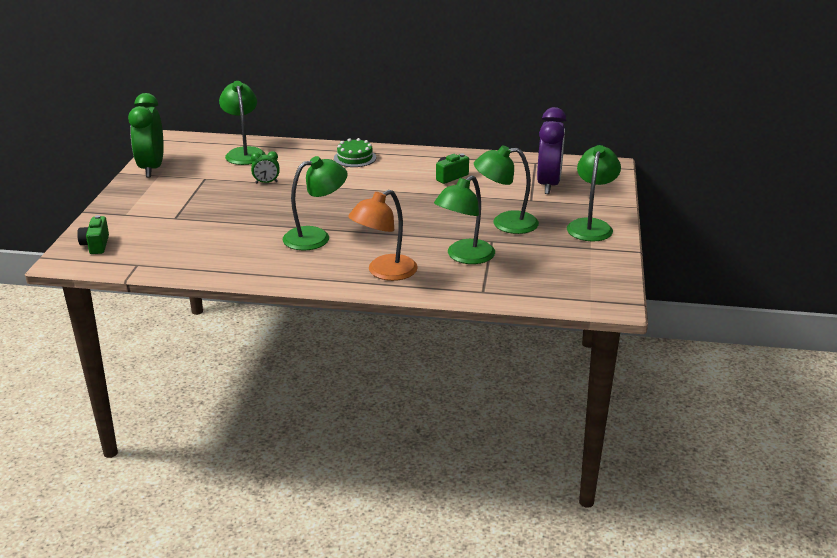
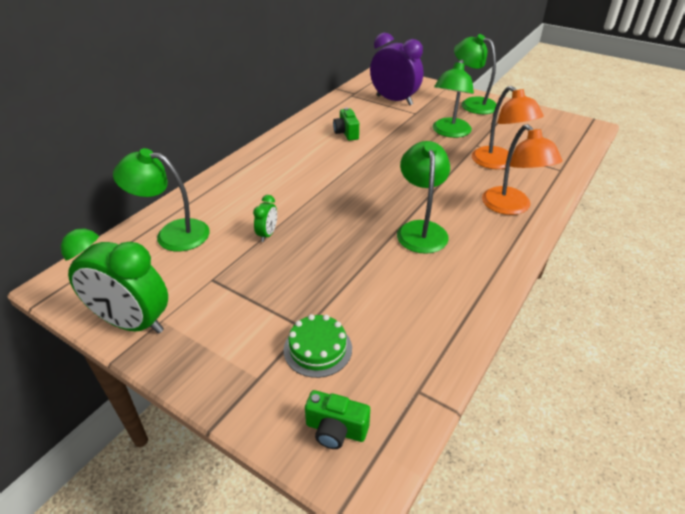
camera: 65 degrees left, 10 degrees up
green cake [334,138,376,167] -> green cake moved to [284,314,352,378]
green lamp [434,175,495,264] -> orange lamp [472,86,543,169]

